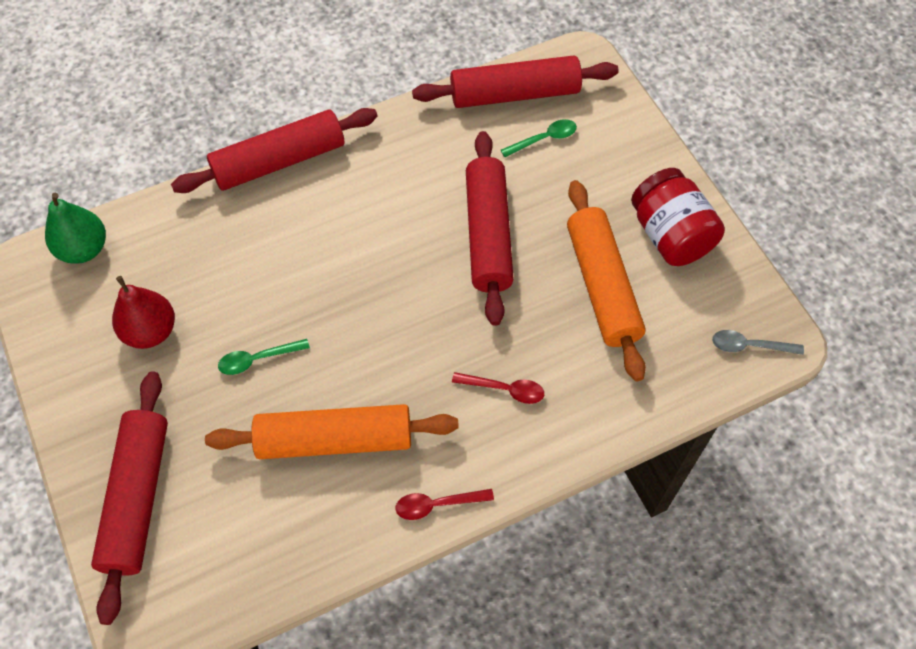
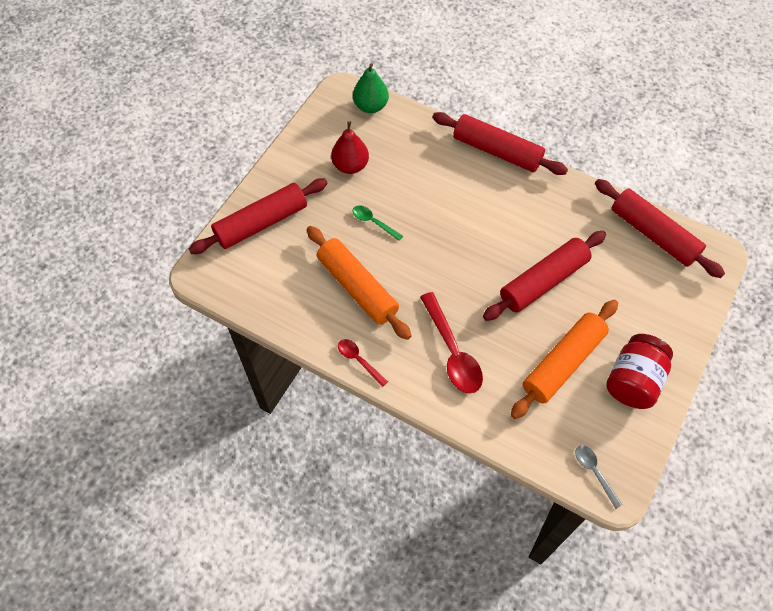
camera: 55 degrees right, 0 degrees up
red spoon [452,372,544,404] -> red spoon [420,292,483,394], size x1.85
green spoon [501,119,577,157] -> none

